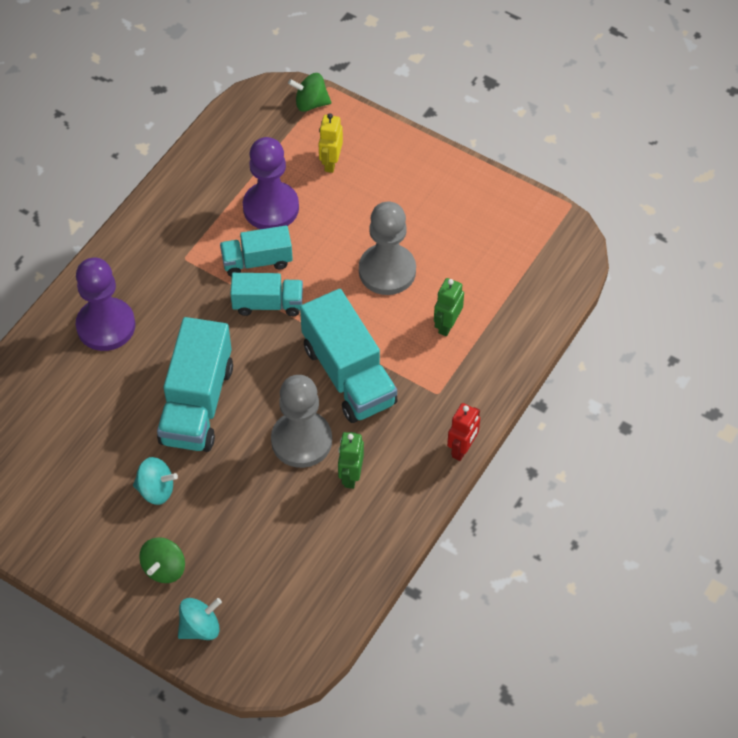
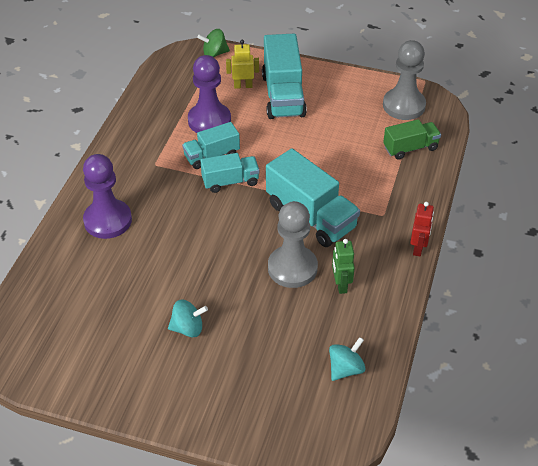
camera: 15 degrees left, 10 degrees down
green spinning top [139,537,185,583] -> none
turquoise truck [157,317,233,452] -> turquoise truck moved to [262,34,307,119]
turquoise spinning top [178,598,222,640] -> turquoise spinning top moved to [329,337,366,381]
yellow robot [318,113,343,173] -> yellow robot turned 90 degrees clockwise [226,40,259,89]
grey pawn [359,202,416,295] -> grey pawn moved to [383,40,426,120]
green robot [434,278,464,336] -> none
none -> green truck [383,119,441,160]

